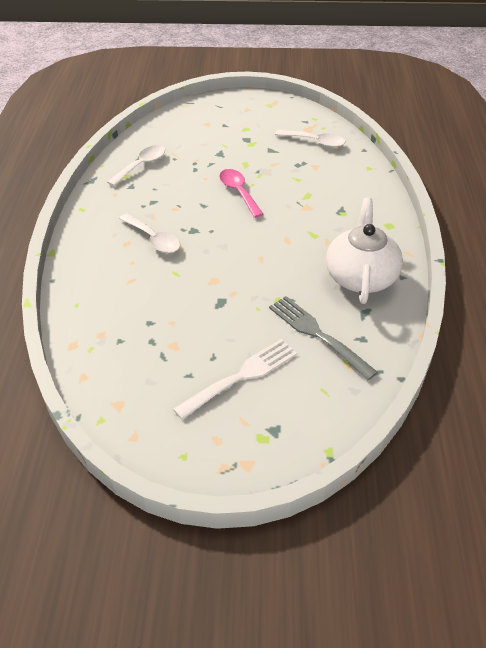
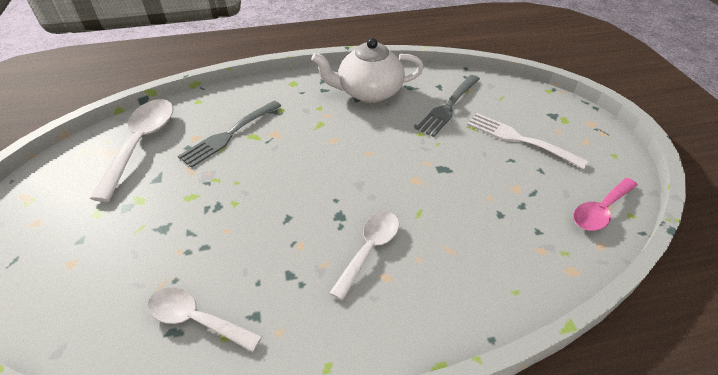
camera: 105 degrees left, 0 degrees up
pink spoon [219,169,264,218] -> pink spoon moved to [573,178,638,231]
white spoon [275,130,345,148] -> white spoon [90,99,174,202], size x1.56
none -> grey fork [178,101,281,168]

